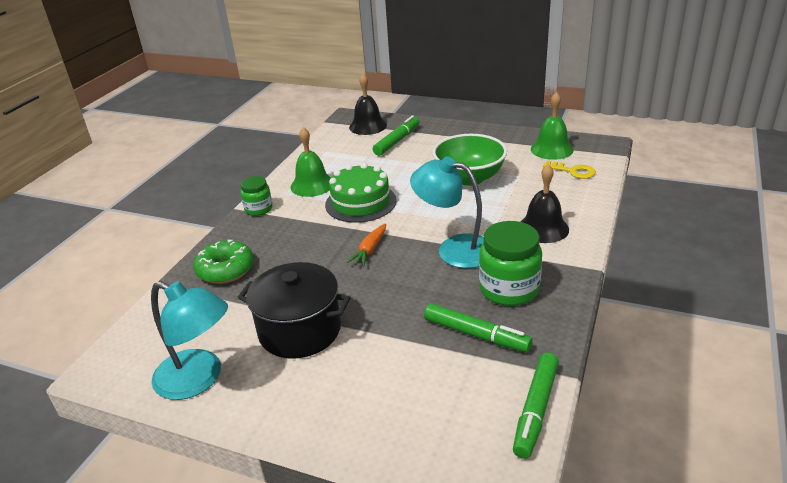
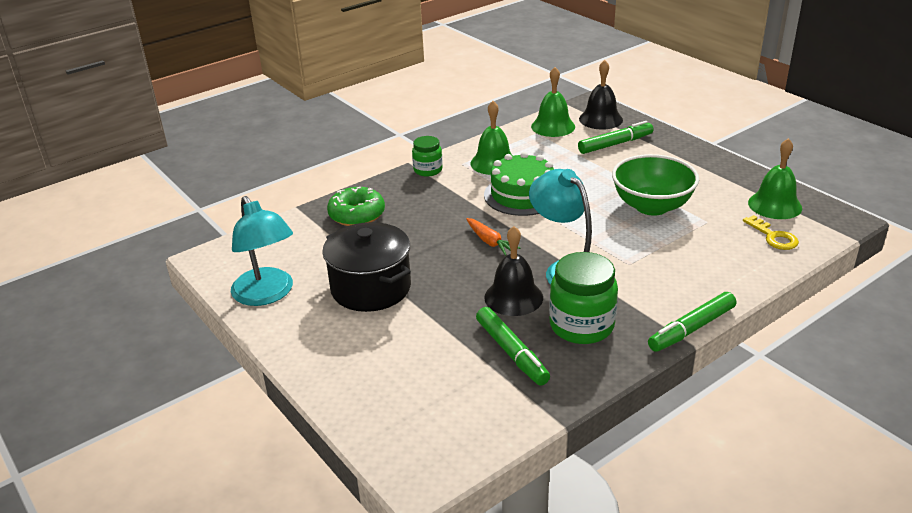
camera: 30 degrees right, 0 degrees up
orange carrot [347,224,386,266] -> orange carrot turned 90 degrees counterclockwise [466,218,520,256]
green marker [513,353,559,459] -> green marker moved to [648,292,736,352]
black bell [521,164,569,243] -> black bell moved to [484,226,543,316]
none -> green bell [531,67,575,137]

